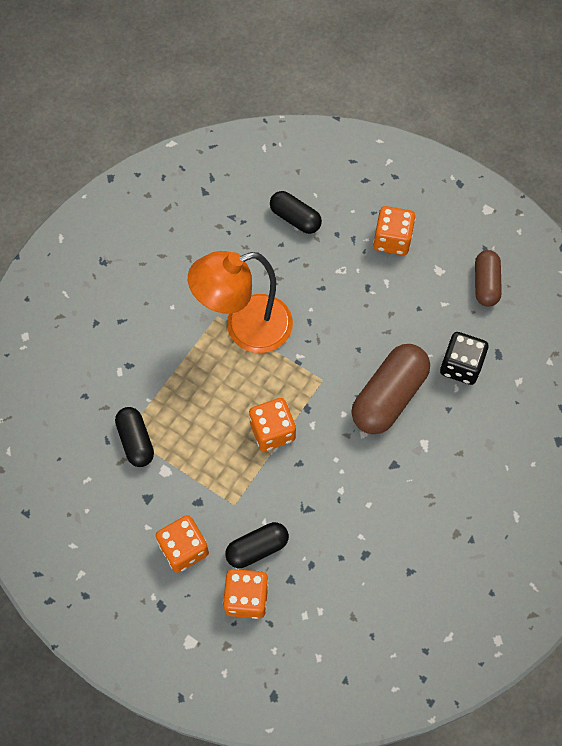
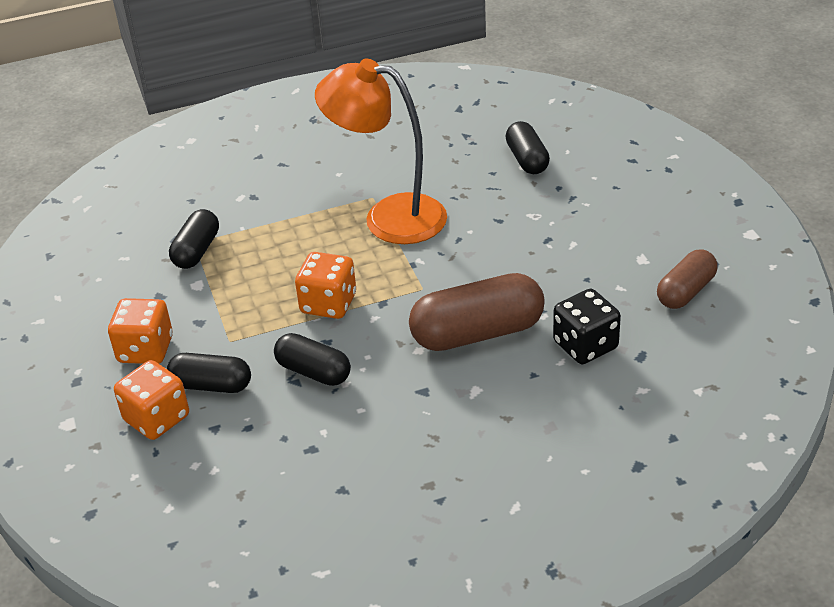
camera: 40 degrees right, 25 degrees down
orange dice [373,206,415,255] -> none
none -> black capsule [274,333,351,386]

